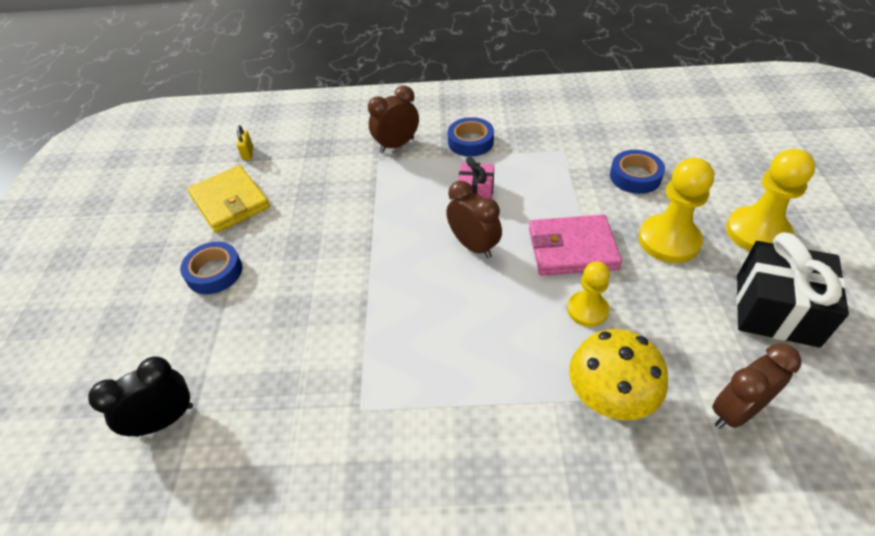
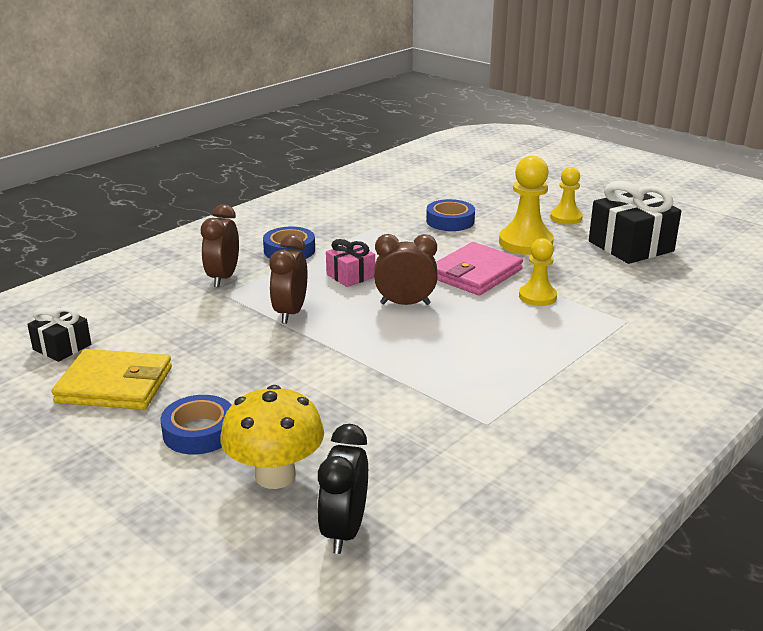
camera: 50 degrees left, 20 degrees down
yellow padlock [237,125,253,161] -> black gift [27,307,91,362]
yellow mushroom [569,329,668,420] -> yellow mushroom moved to [220,385,324,489]
brown clock [712,343,802,429] -> brown clock moved to [269,234,307,324]
yellow pawn [726,149,816,251] -> yellow pawn [550,167,583,224], size x0.62

